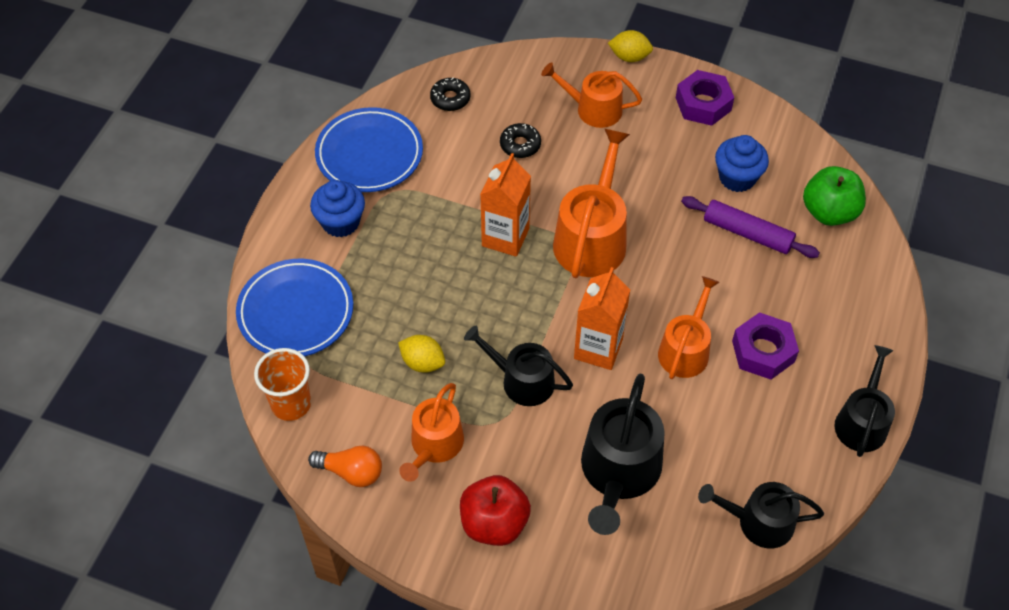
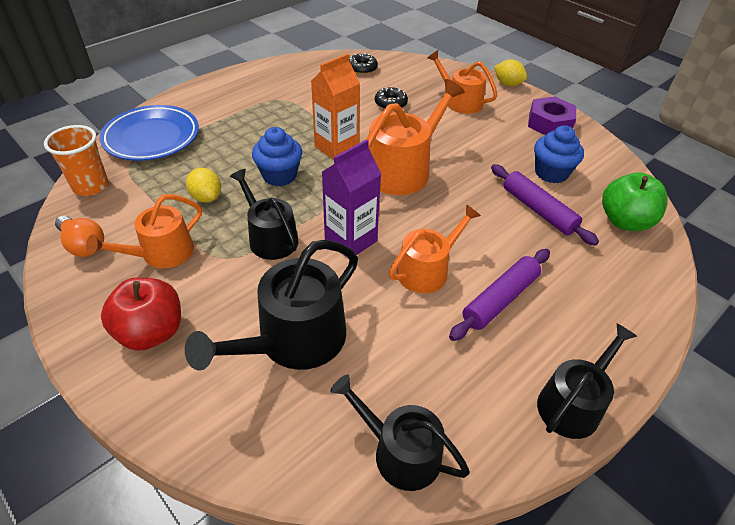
camera: 25 degrees right, 10 degrees down
blue cupcake [310,180,365,237] -> blue cupcake moved to [252,127,302,186]
blue plate [315,107,423,192] -> none
orange carton [574,267,630,370] -> purple carton [322,139,381,258]
purple nut [732,312,799,380] -> purple rolling pin [449,249,550,341]

